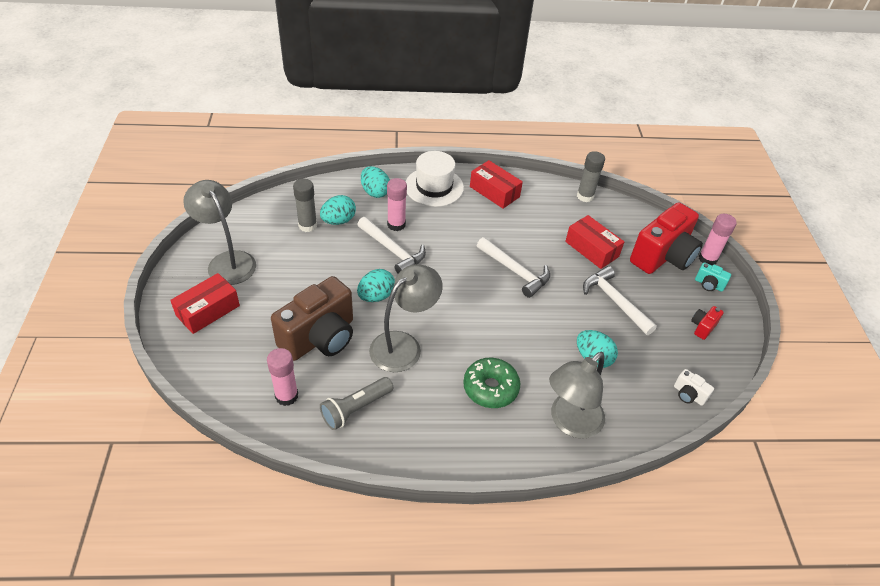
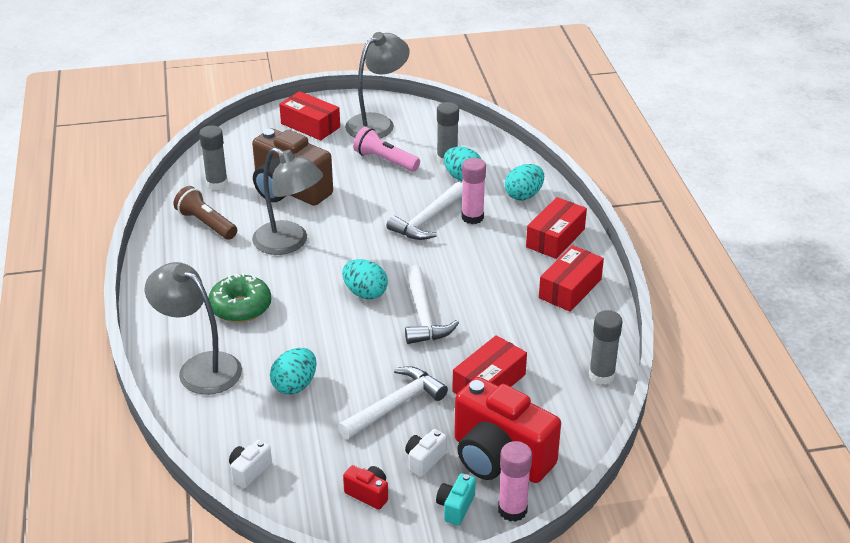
camera: 85 degrees right, 10 degrees down
pink glue stick [267,348,298,406] -> grey glue stick [199,126,228,190]
grey flashlight [320,377,393,430] -> brown flashlight [174,186,237,240]
turquoise egg [357,269,395,302] -> turquoise egg moved to [342,259,388,299]
white hat [405,151,464,207] -> red box [526,197,587,259]
white hammer [477,237,550,298] -> white hammer turned 45 degrees counterclockwise [405,265,459,344]
none -> pink flashlight [353,127,420,172]
none -> white camera [405,429,447,477]

